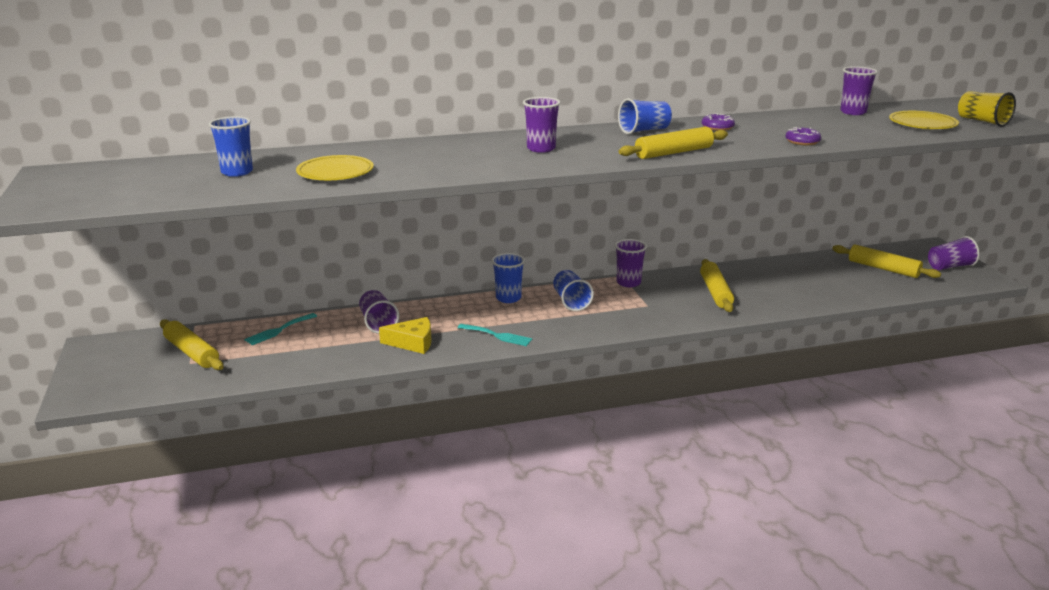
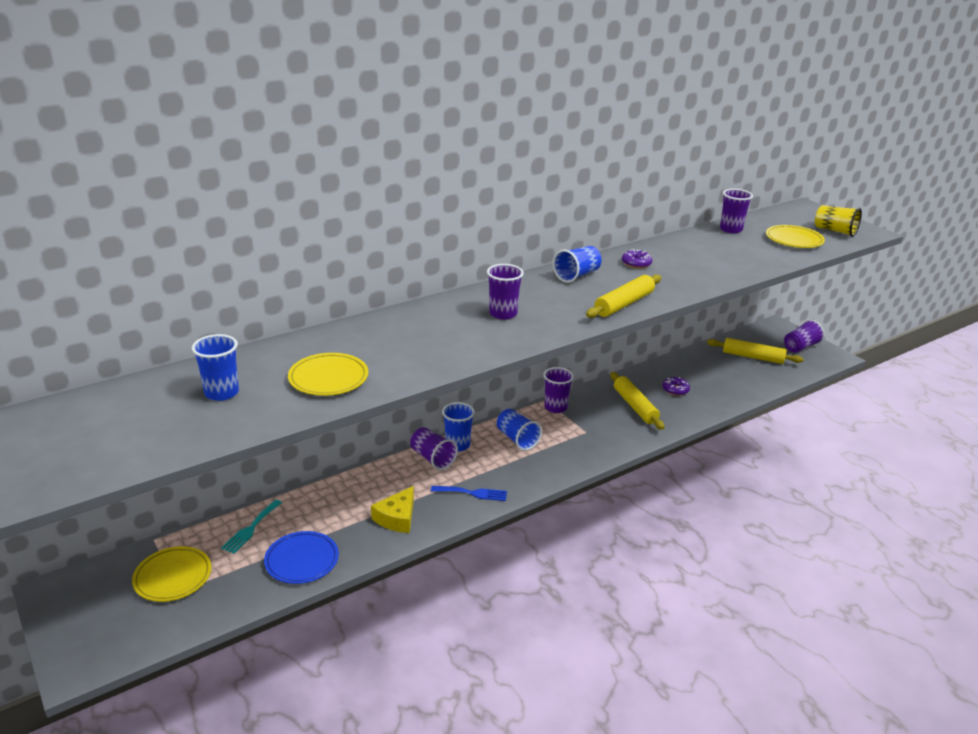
camera: 20 degrees left, 5 degrees up
yellow rolling pin [160,319,223,370] -> yellow plate [132,546,212,602]
purple cup [359,290,399,334] -> purple cup moved to [410,427,458,470]
yellow cheese [379,317,432,354] -> yellow cheese turned 135 degrees clockwise [371,486,414,533]
turquoise fork [457,324,532,346] -> blue fork [431,486,507,501]
purple donut [786,127,821,145] -> purple donut moved to [662,377,690,396]
none -> blue plate [264,531,339,584]

